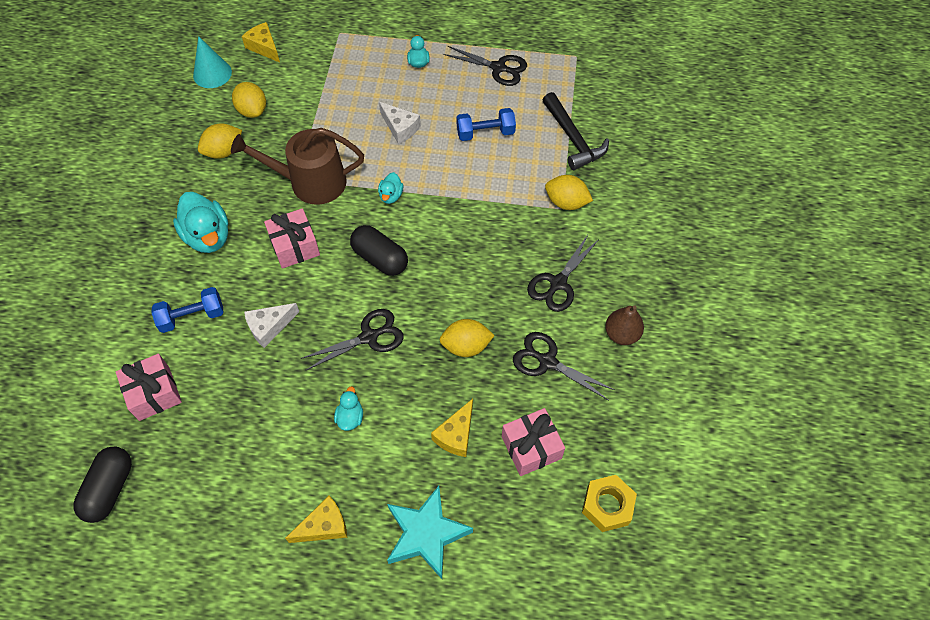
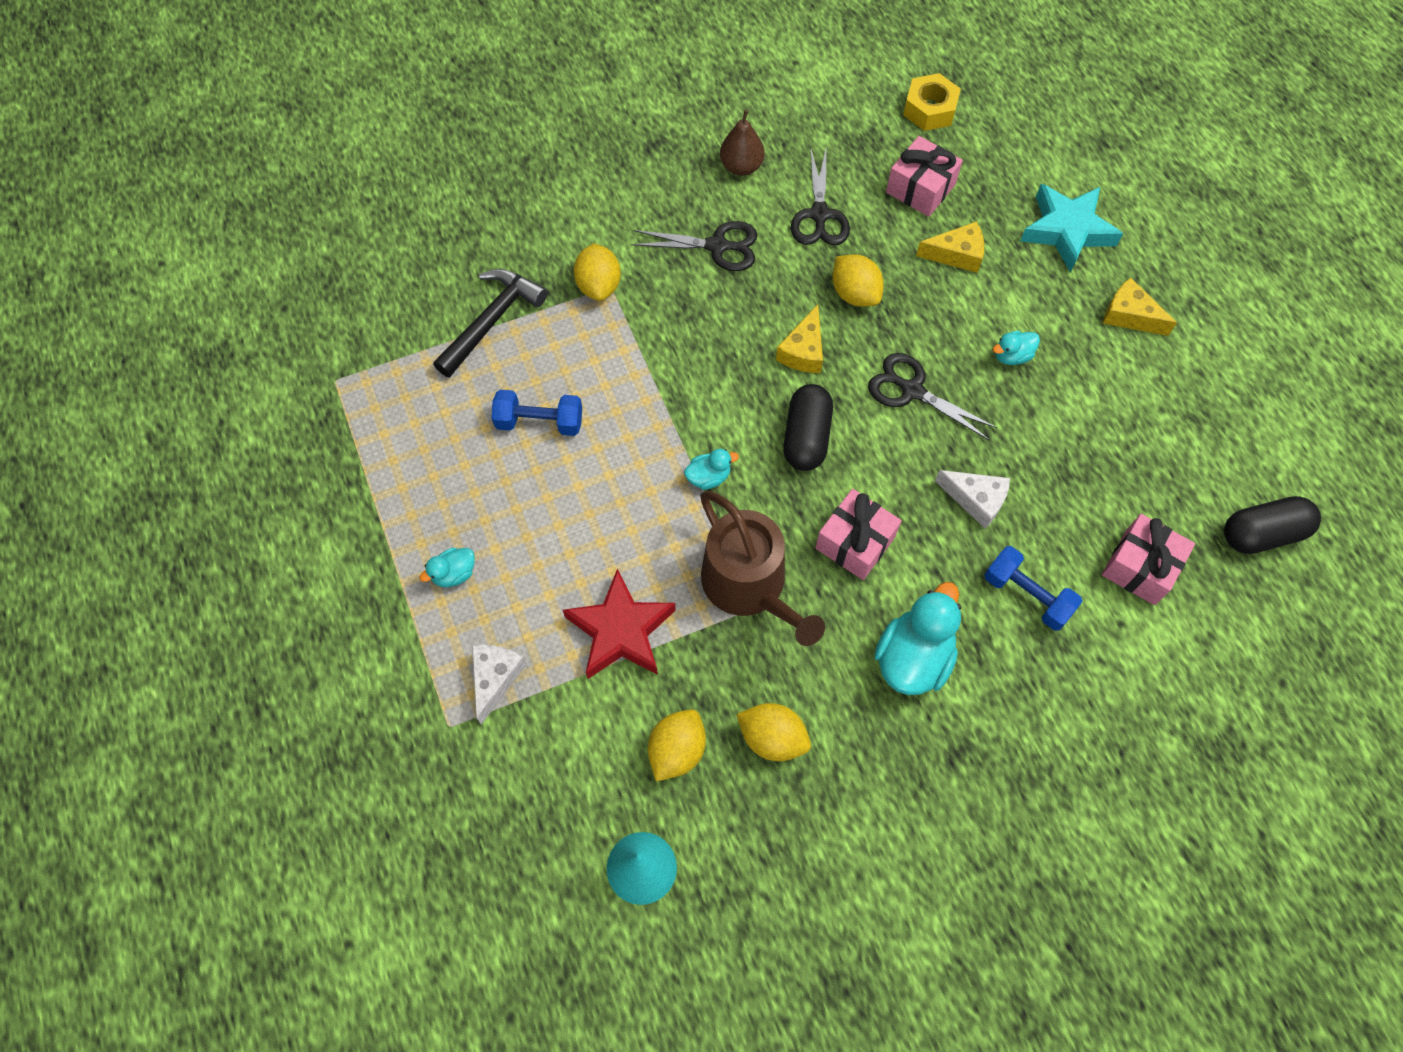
camera: 120 degrees left, 5 degrees up
yellow cheese [242,22,280,63] -> yellow cheese moved to [776,304,823,373]
white cheese [379,102,421,144] -> white cheese moved to [472,644,527,724]
black scissors [443,46,527,86] -> none
blue dumbbell [456,108,516,141] -> blue dumbbell turned 45 degrees counterclockwise [492,389,582,436]
none -> red star [563,568,676,679]

